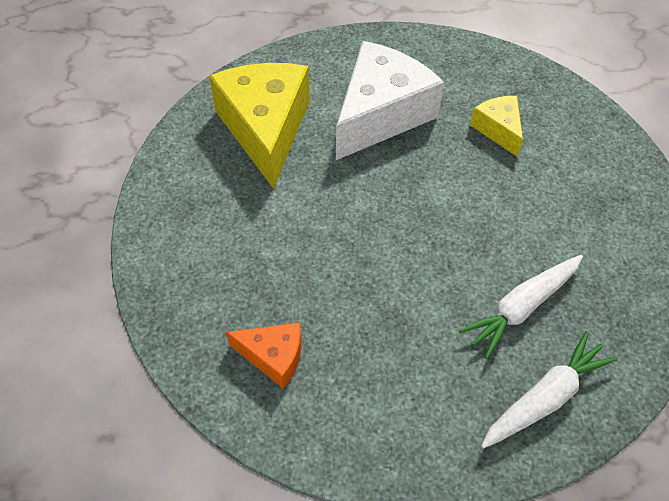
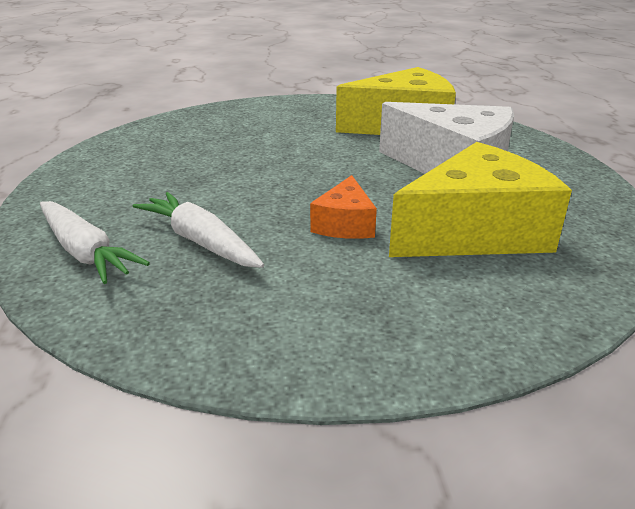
camera: 85 degrees right, 25 degrees down
orange cheese [226,322,302,389] -> orange cheese moved to [310,175,377,239]
yellow cheese [470,96,523,156] -> yellow cheese [389,142,572,257], size x2.01

